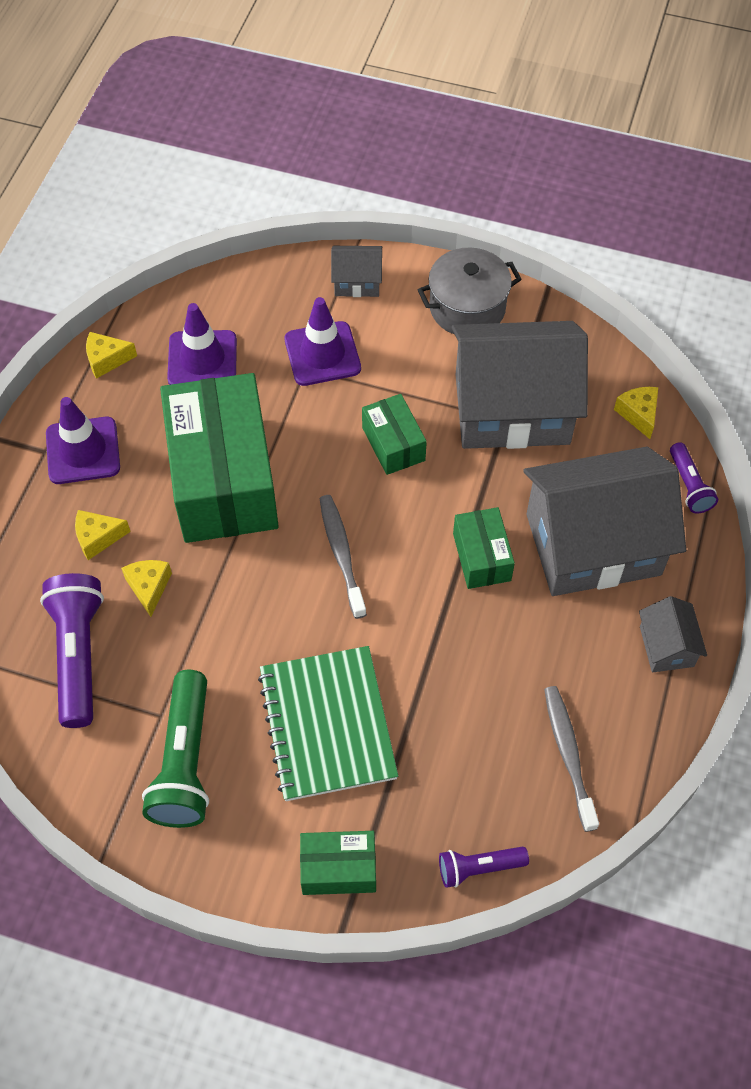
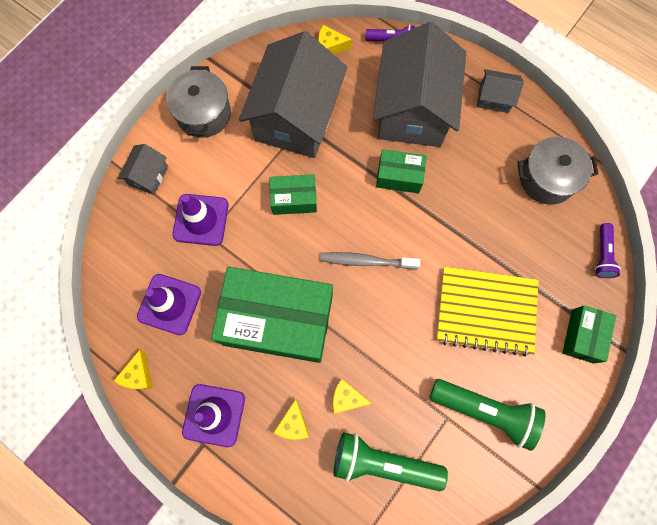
camera: 70 degrees left, 15 degrees up
purple flashlight [40,573,104,728] -> green flashlight [334,432,448,491]
green notebook [258,646,398,801] -> yellow notebook [436,267,538,357]
grey toothbrush [544,686,599,832] -> grey pot [517,136,598,205]

